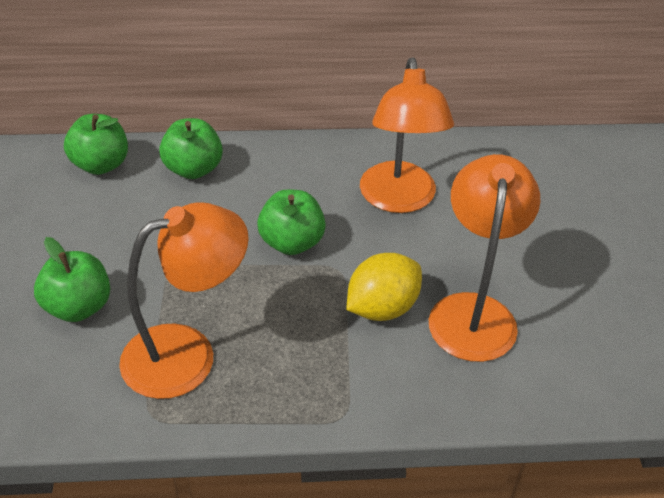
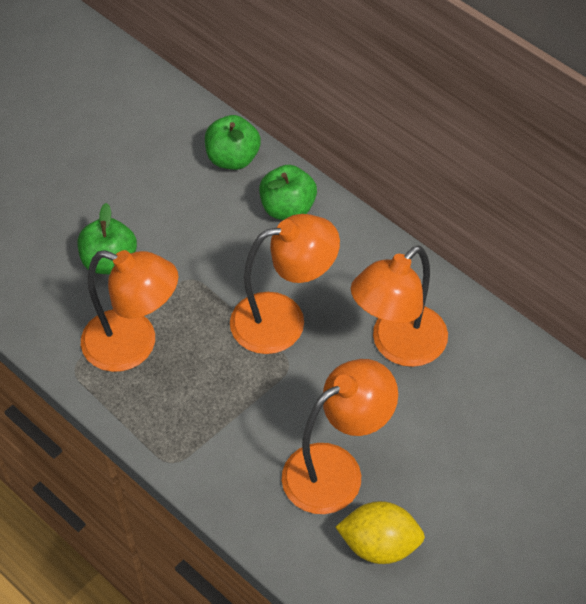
camera: 50 degrees right, 10 degrees up
green apple [257,189,326,255] -> orange lamp [230,214,340,354]
yellow lemon [347,253,422,321] -> yellow lemon moved to [336,501,425,564]

